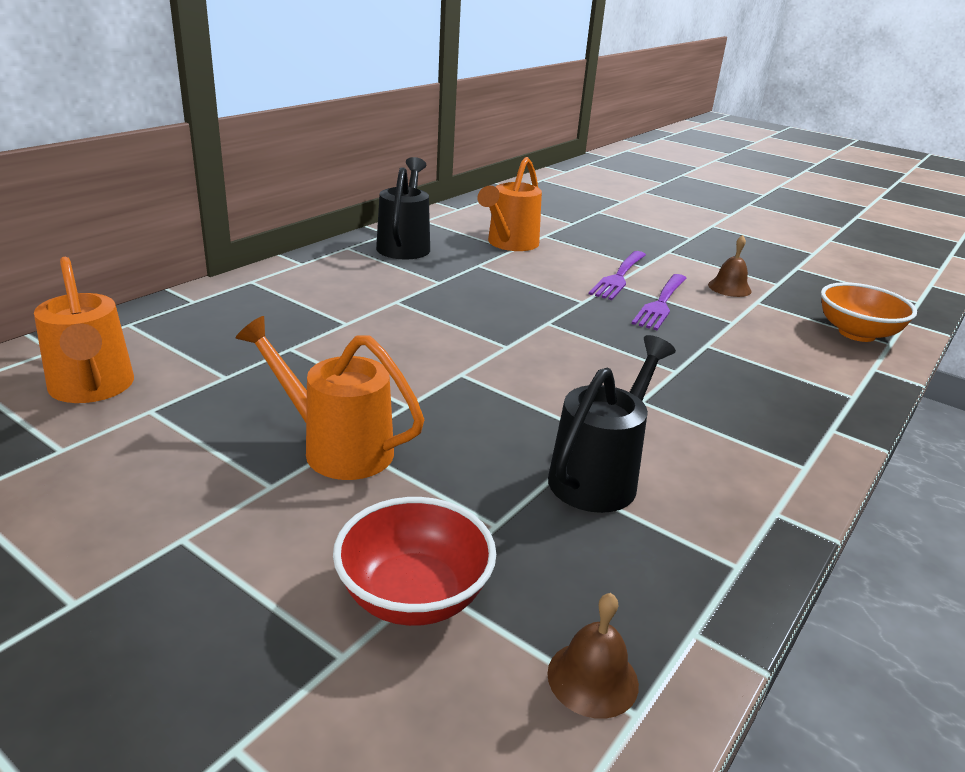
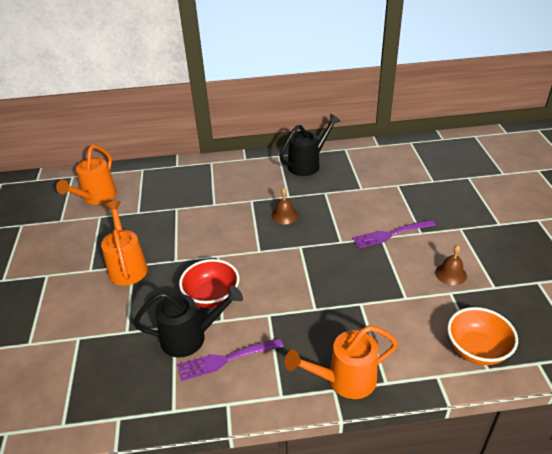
camera: 50 degrees right, 10 degrees up
red bowl [333,497,496,626] -> red bowl moved to [179,259,239,308]
orange watering can [477,157,542,251] -> orange watering can moved to [285,325,398,399]
brown bell [547,593,639,719] -> brown bell moved to [271,188,298,224]
purple fork [632,274,687,330] -> purple fork moved to [177,338,283,381]

